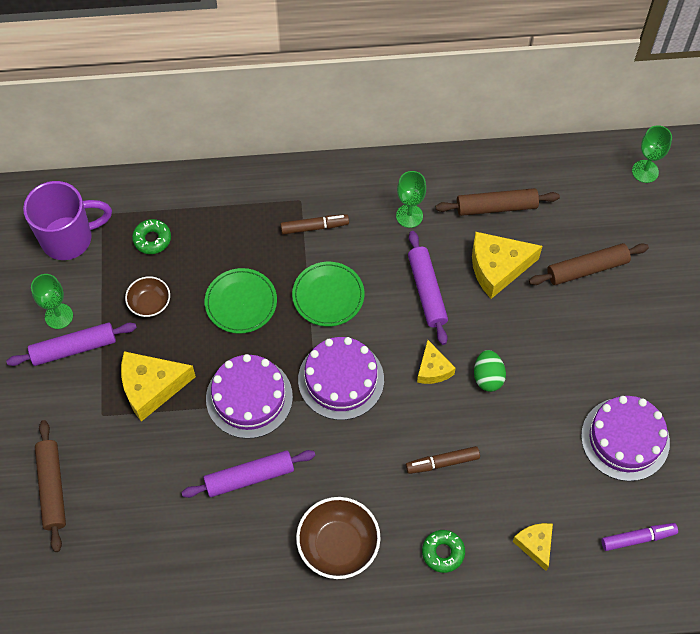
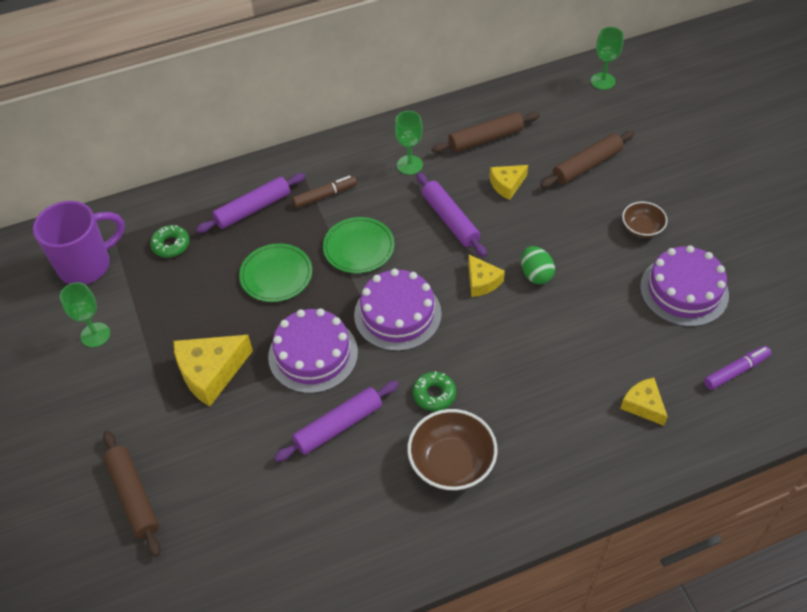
camera: 15 degrees left, 10 degrees down
purple rolling pin [6,322,137,366] -> purple rolling pin moved to [196,173,305,233]
brown bowl [125,276,170,317] -> brown bowl moved to [622,201,667,238]
brown marker [406,446,480,474] -> none
green donut [422,530,465,573] -> green donut moved to [413,371,456,411]
yellow cheese [472,232,543,299] -> yellow cheese [490,165,528,200], size x0.59

